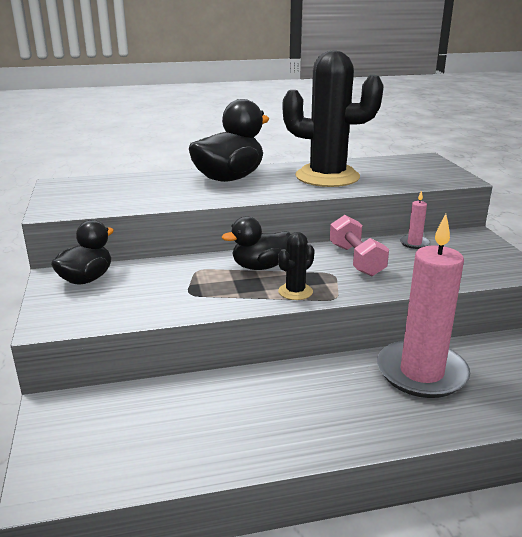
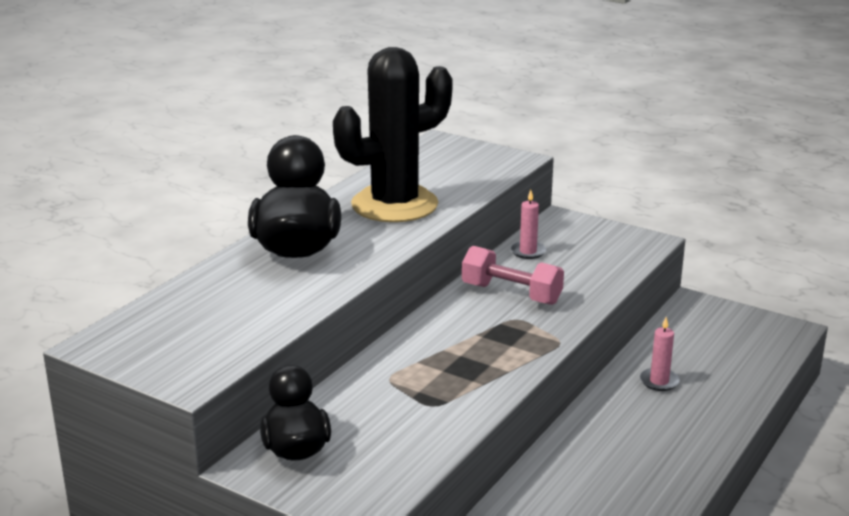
camera: 45 degrees left, 0 degrees up
black duck [222,216,291,270] -> none
black cactus [278,232,315,300] -> none
pink candle [377,214,470,398] -> pink candle [640,317,680,391], size x0.41

